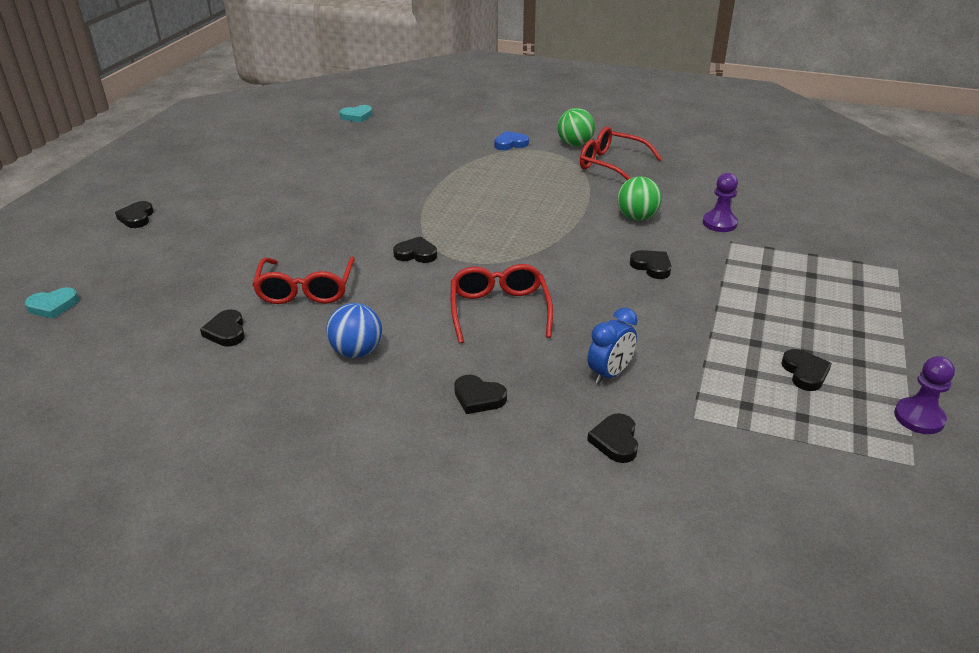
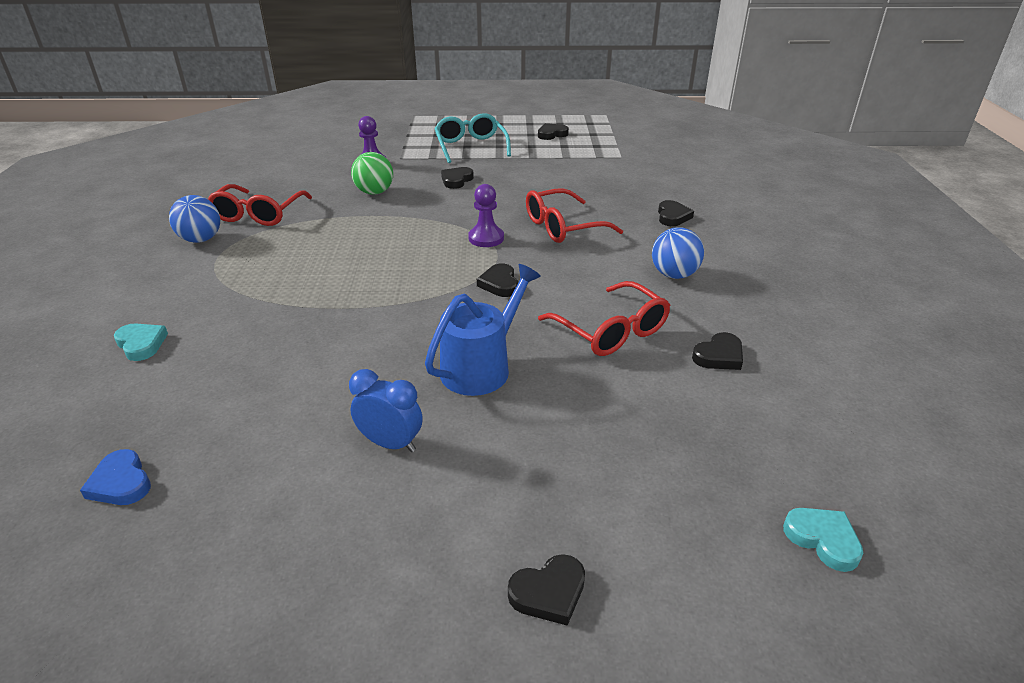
camera: 110 degrees left, 0 degrees up
red glasses [253,256,355,304] -> red glasses turned 75 degrees clockwise [538,281,670,356]
turquoise heart [340,105,373,122] -> turquoise heart moved to [114,323,168,361]
blue heart [494,131,529,150] -> blue heart moved to [80,449,151,505]
green ball [557,108,595,146] -> blue ball [169,195,220,243]
black heart [587,413,638,463] -> none
blue clock [588,308,638,384] -> blue clock moved to [349,369,423,452]
purple pawn [894,356,955,434] -> purple pawn moved to [468,184,504,247]
none -> blue watering can [425,264,541,396]
none -> turquoise glasses [434,113,511,163]

